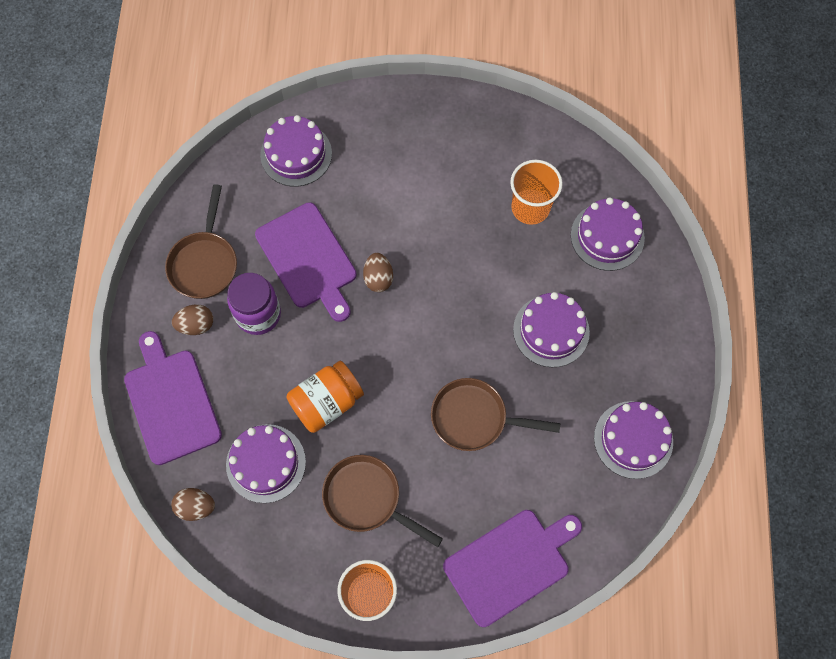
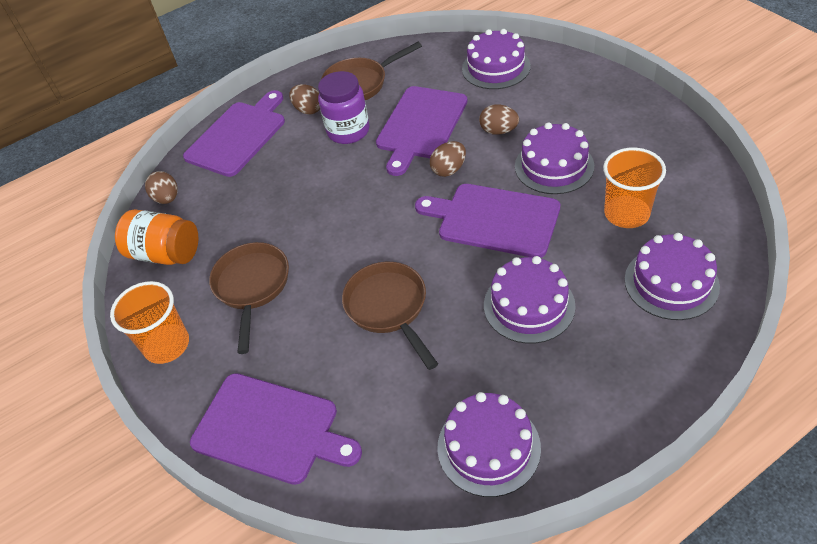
camera: 60 degrees right, 20 degrees down
purple cake [226,424,306,503] -> purple cake moved to [515,122,594,194]
orange jar [286,361,364,433] -> orange jar moved to [115,209,199,265]
none -> purple cutting board [415,184,560,258]
none -> brown egg [479,104,519,135]

